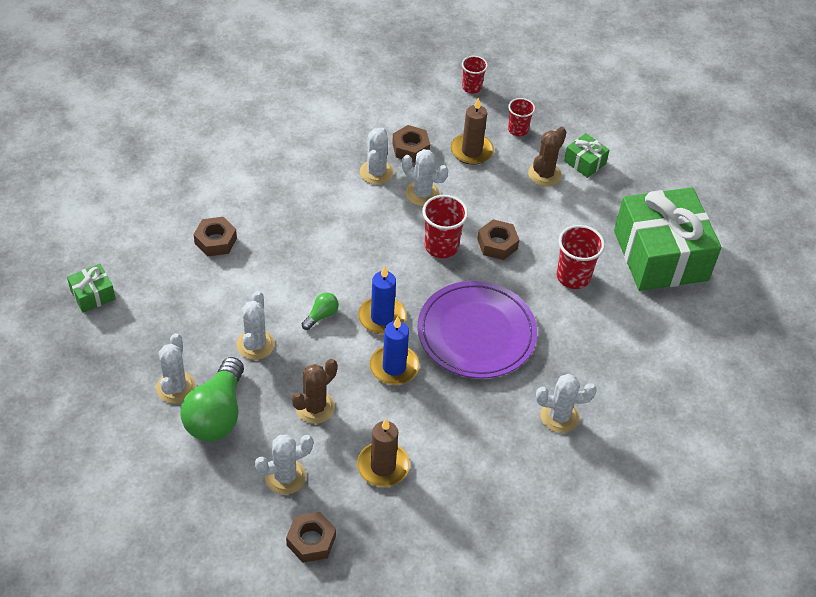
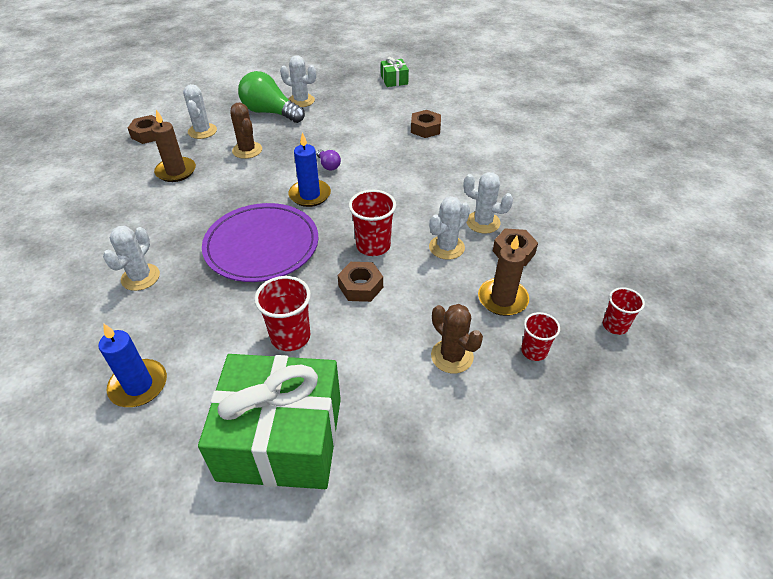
camera: 110 degrees right, 5 degrees down
white cactus [236,291,275,360] -> none
green light bulb [302,292,339,330] -> purple light bulb [316,149,341,170]
blue candle [370,317,419,385] -> blue candle moved to [98,324,167,407]
green gift [564,133,609,178] -> none

